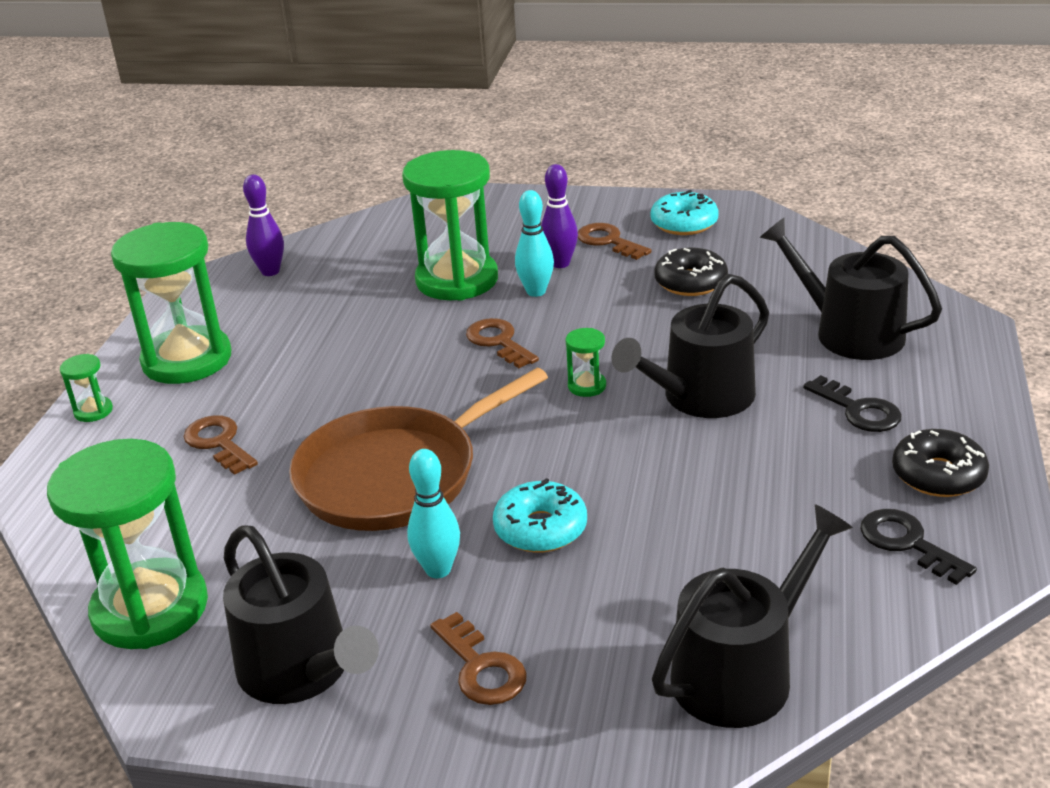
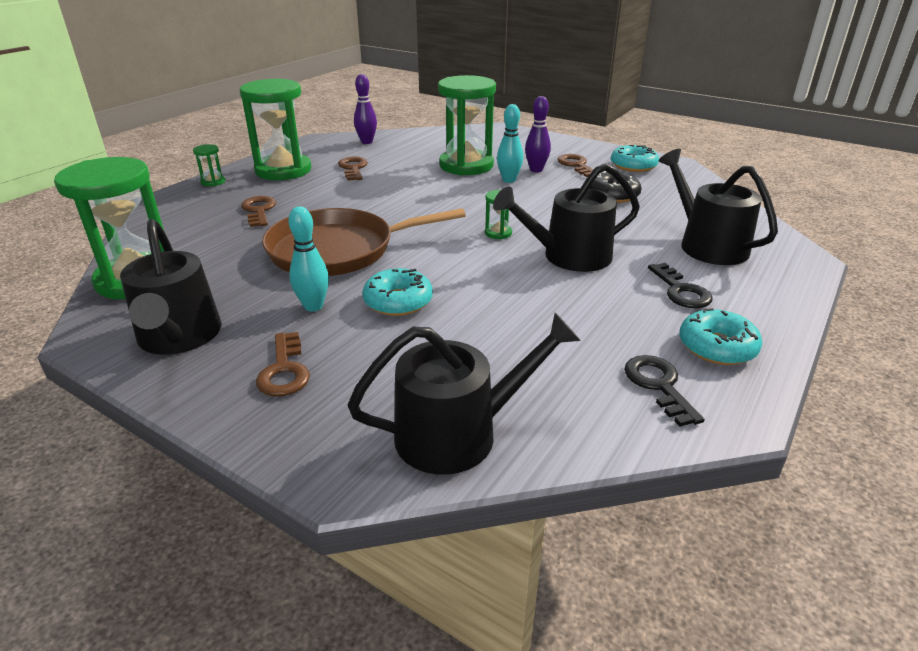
camera: 20 degrees right, 0 degrees up
brown key [466,318,539,368] -> brown key moved to [338,156,368,181]
black donut [892,429,989,497] -> turquoise donut [679,308,762,365]

